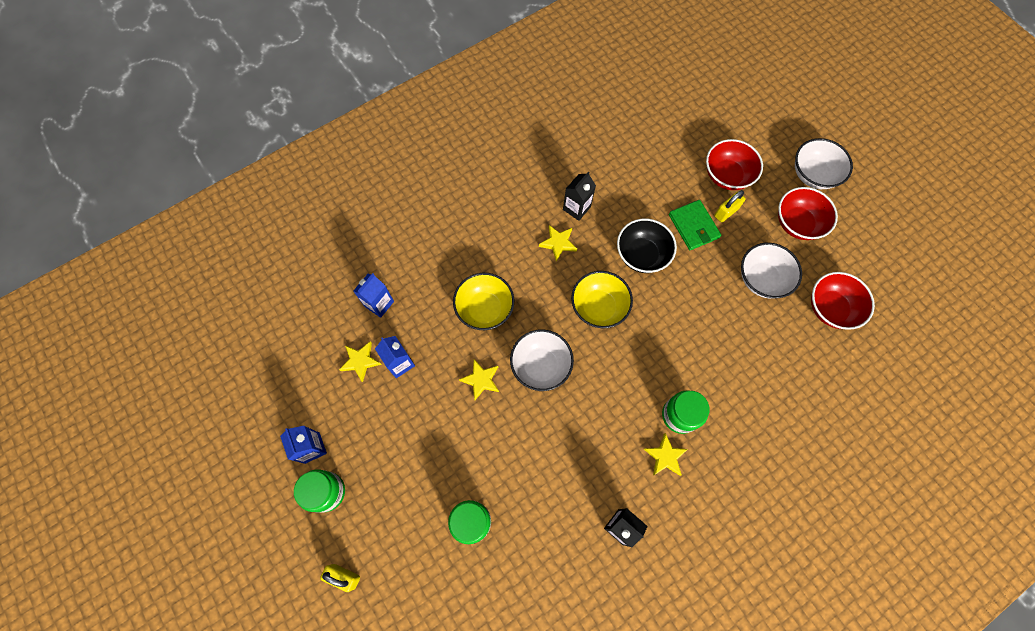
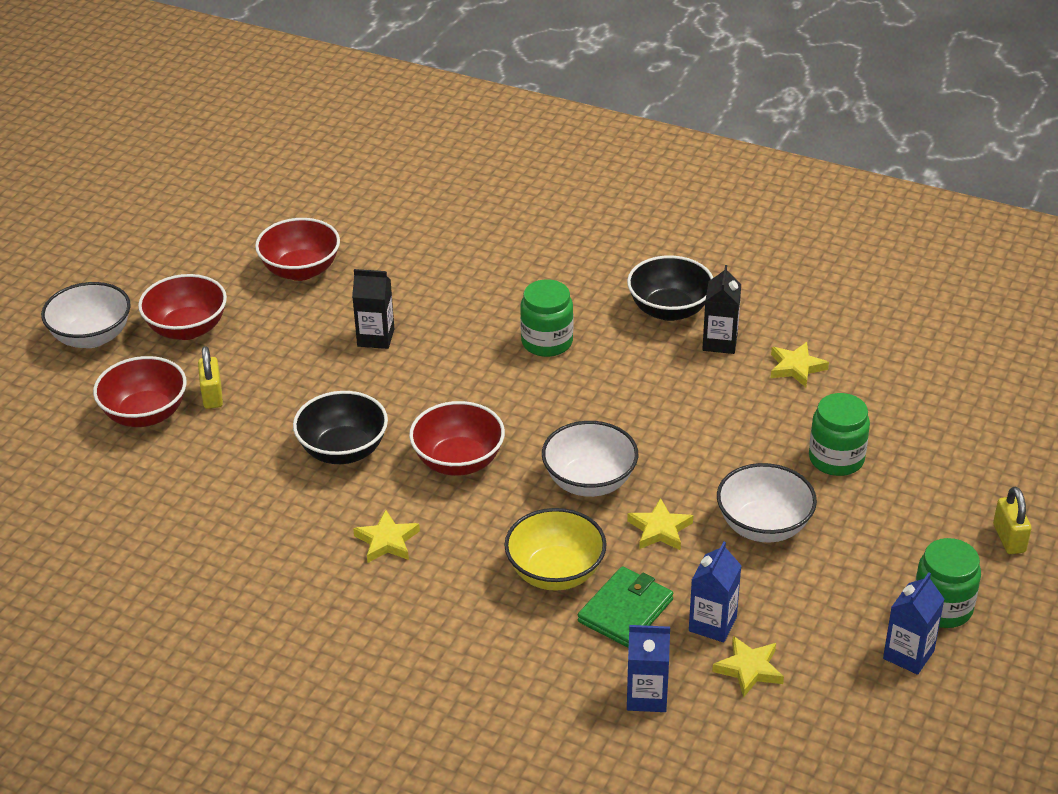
camera: 120 degrees left, 30 degrees down
black carton [563,171,596,221] -> black carton moved to [352,269,394,349]
yellow bowl [571,271,633,328] -> red bowl [409,401,505,476]
yellow star [644,433,688,476] -> yellow star moved to [771,342,829,387]
green wallet [669,200,721,250] -> green wallet moved to [578,566,673,648]
yellow padlock [714,190,746,222] -> yellow padlock turned 60 degrees clockwise [198,346,223,409]
white bowl [741,243,802,298] -> white bowl moved to [717,463,817,542]
none -> black bowl [627,255,713,321]

